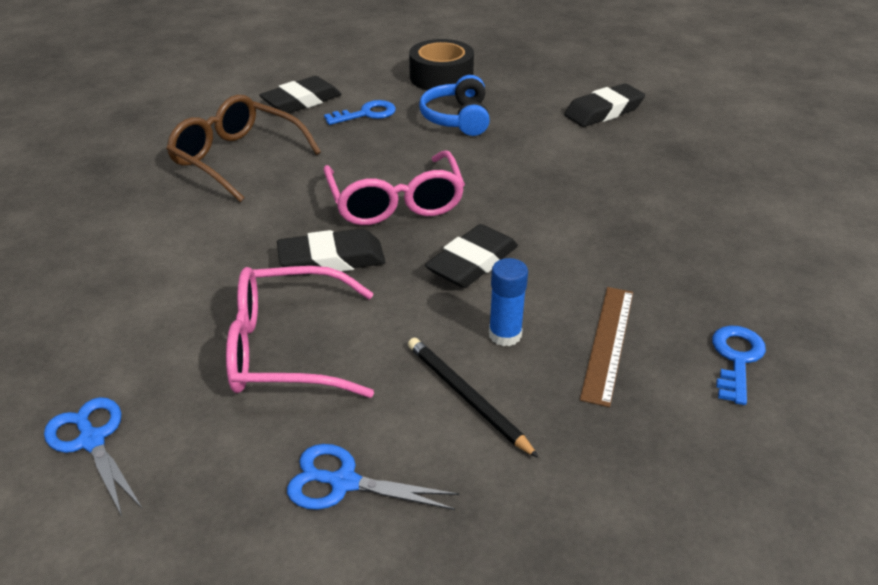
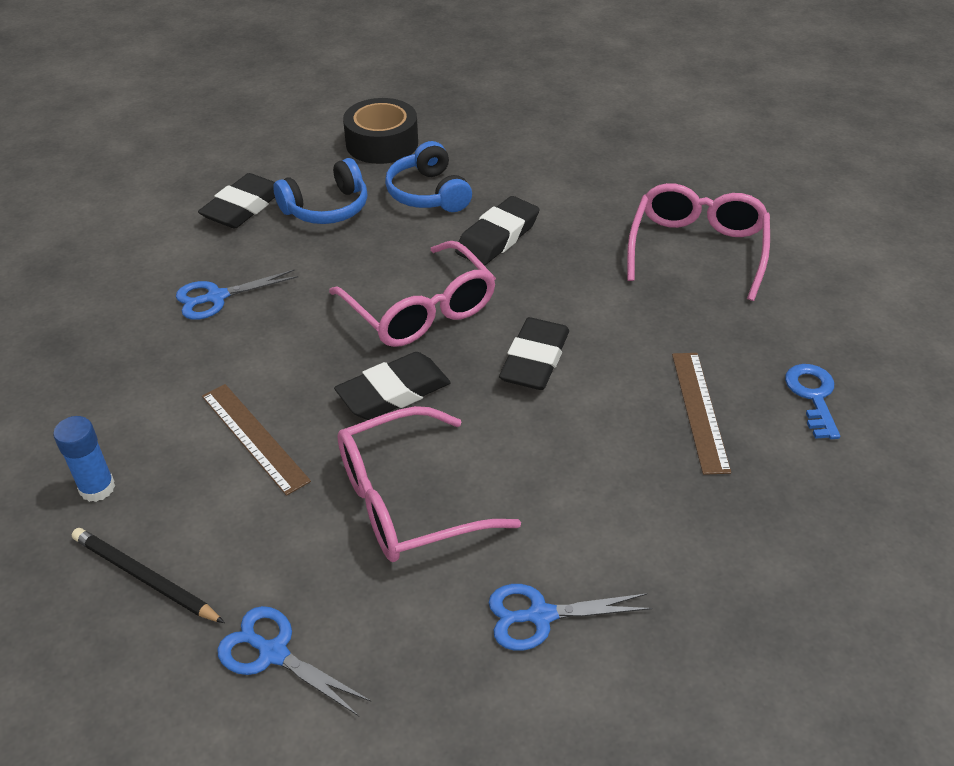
camera: 20 degrees left, 5 degrees up
brown glasses [166,95,321,202] -> blue scissors [176,270,298,320]
blue key [324,100,396,125] -> blue headphones [273,158,368,224]
black pencil [408,338,539,458] -> black pencil moved to [72,528,225,623]
blue glue stick [489,258,528,346] -> blue glue stick moved to [53,416,115,502]
black eraser [564,83,645,127] -> black eraser moved to [455,196,539,266]
none -> brown ruler [202,384,311,496]
none -> pink glasses [627,183,770,301]

